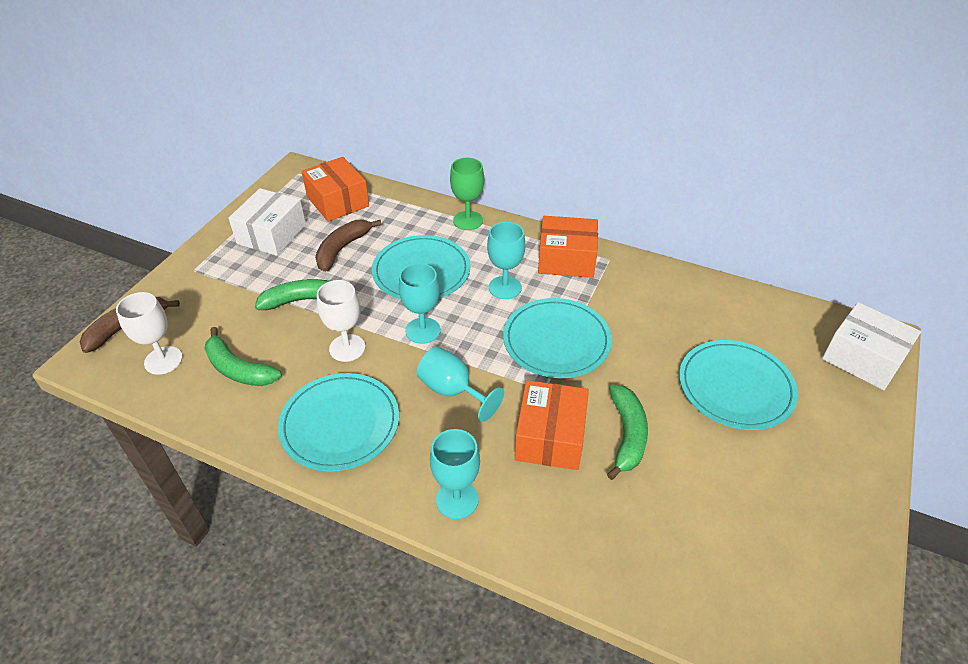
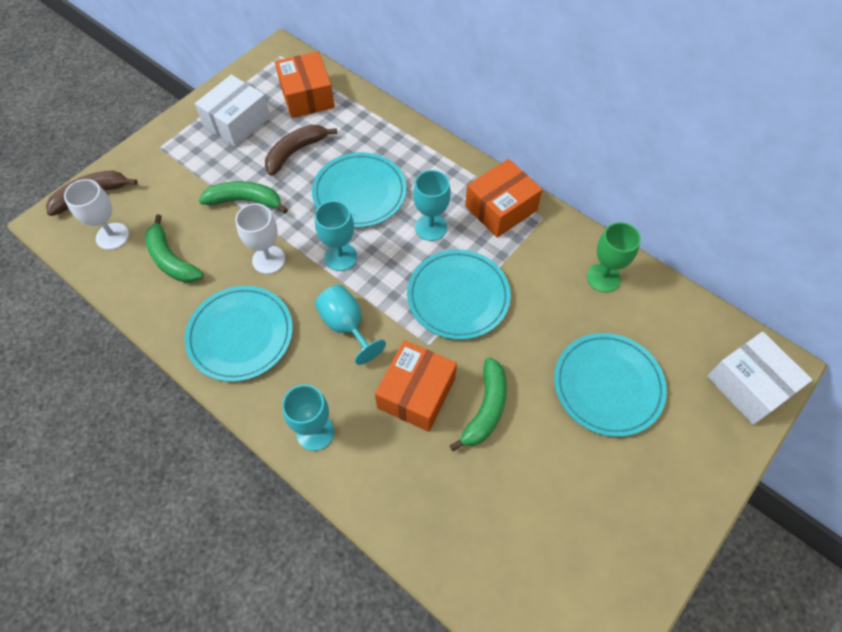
camera: 15 degrees right, 15 degrees up
green goblet [450,158,484,230] -> green goblet moved to [587,222,641,293]
orange box [538,216,598,278] -> orange box turned 60 degrees counterclockwise [465,159,543,238]

